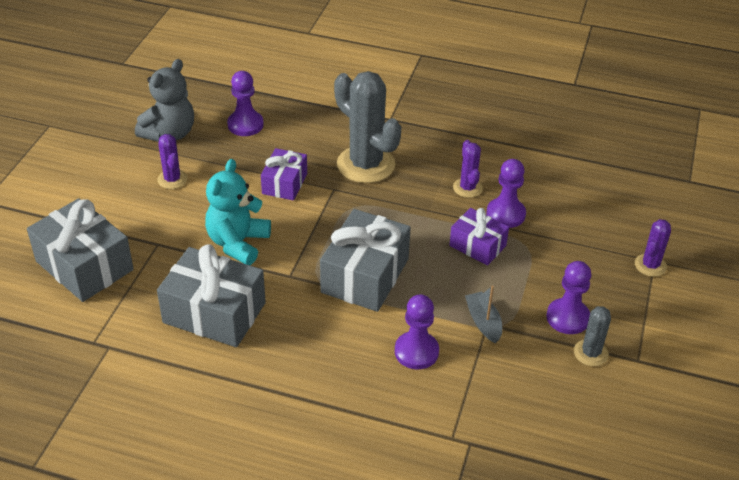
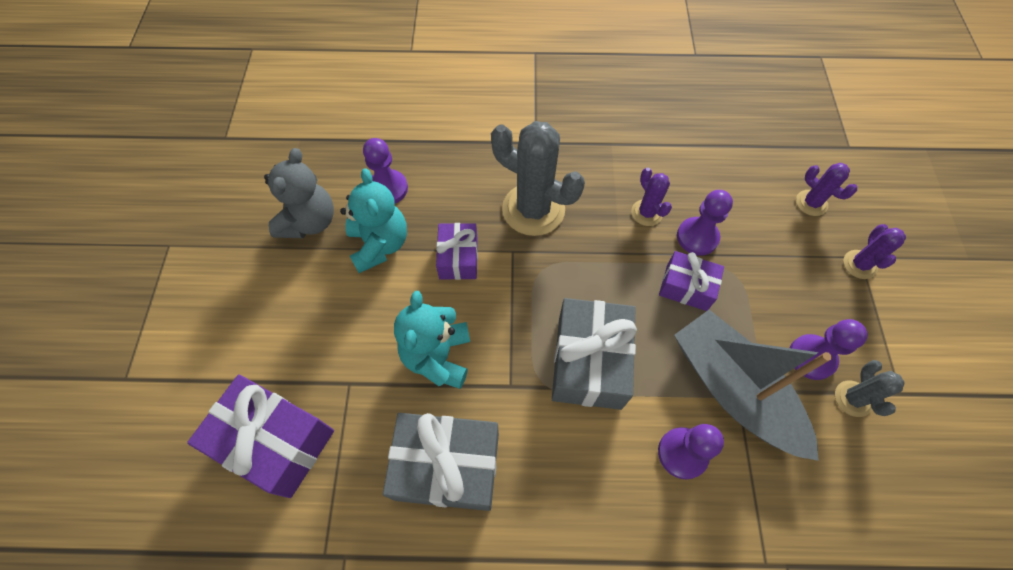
camera: 15 degrees left, 20 degrees up
grey gift [27,198,134,302] -> purple gift [187,374,334,498]
purple cactus [157,134,188,189] -> purple cactus moved to [796,163,857,216]
grey boat [465,286,502,343] -> grey boat [674,310,832,461], size x2.35
none -> turquoise teddy bear [340,168,407,273]

